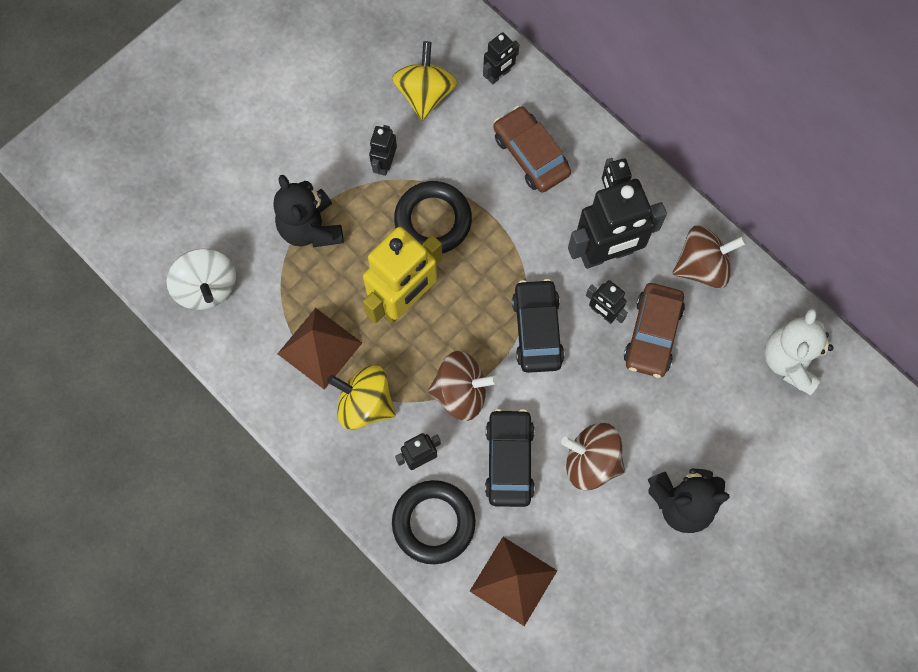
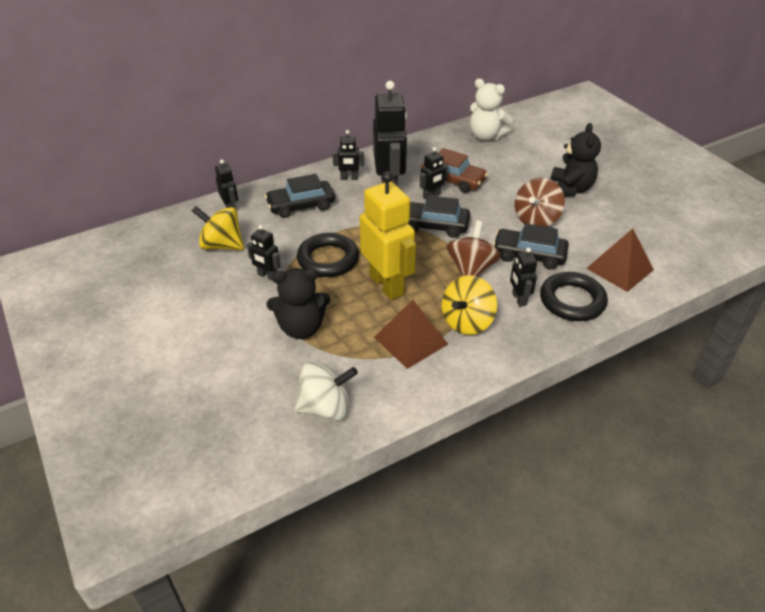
camera: 75 degrees left, 30 degrees down
brown car [493,106,571,193] -> black car [265,174,335,218]
brown spinning top [672,226,746,288] -> none

